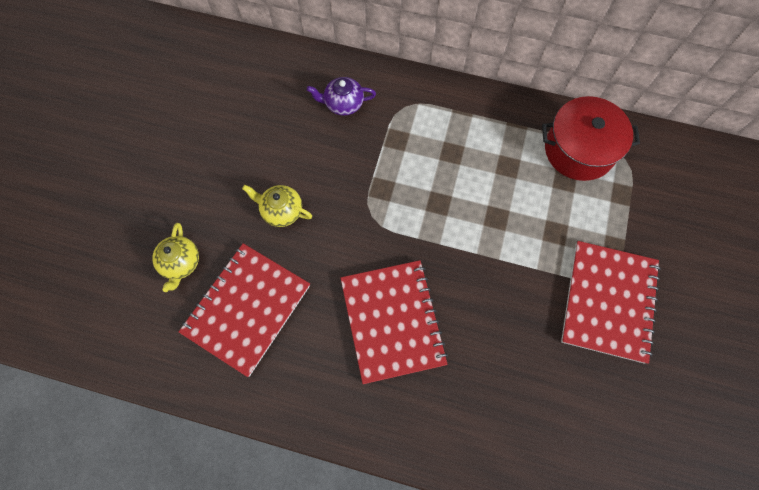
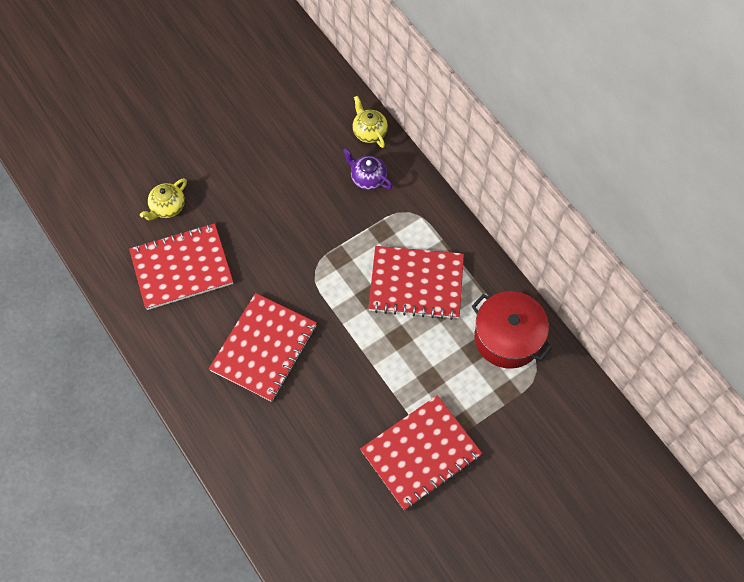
camera: 40 degrees right, 5 degrees down
yellow teapot [242,185,312,227] -> yellow teapot moved to [352,96,388,148]
none -> red notebook [368,246,464,320]

